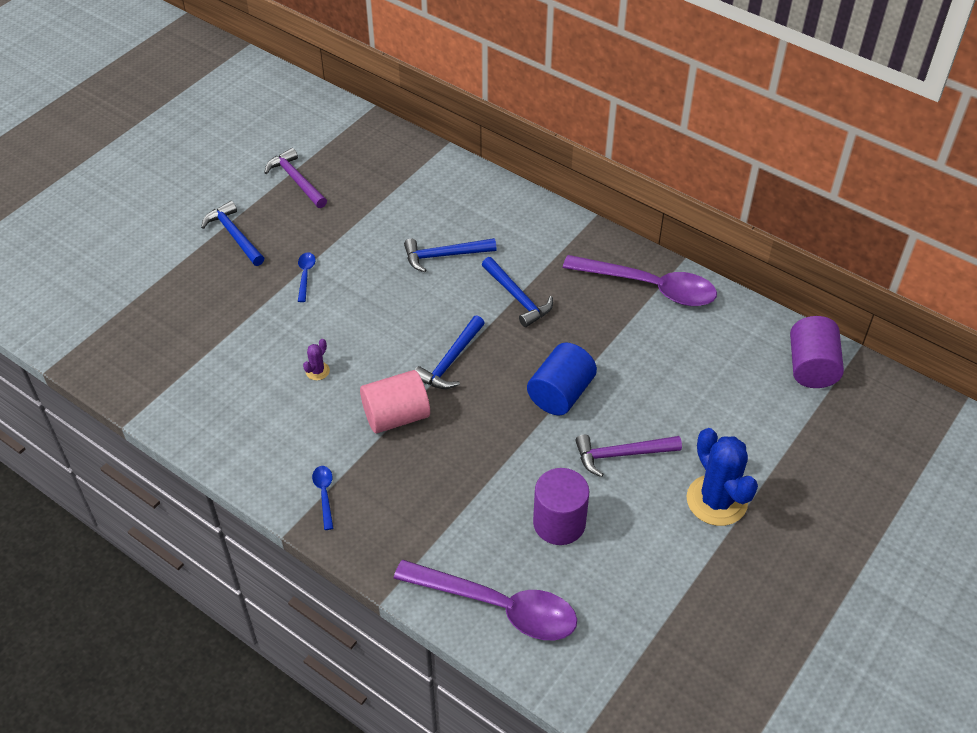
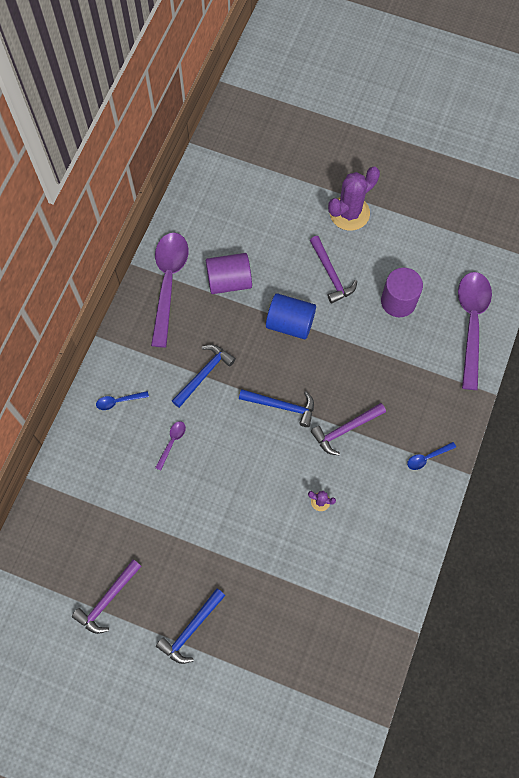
camera: 105 degrees left, 20 degrees up
blue spoon [298,252,316,302] -> blue spoon moved to [96,391,149,410]
pink cylinder [360,370,430,433] -> purple hammer [311,403,386,455]
blue hammer [404,238,496,272] -> purple spoon [155,421,186,471]
blue cactus [686,428,758,526] -> purple cactus [328,167,380,231]
purple cylinder [790,316,844,388] -> purple cylinder moved to [206,253,252,294]

